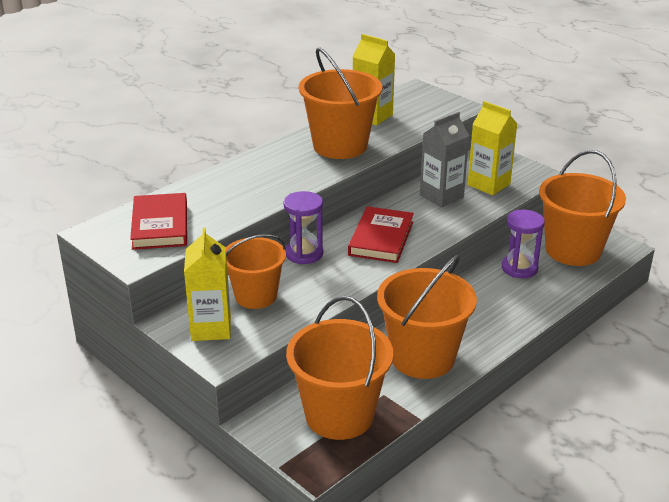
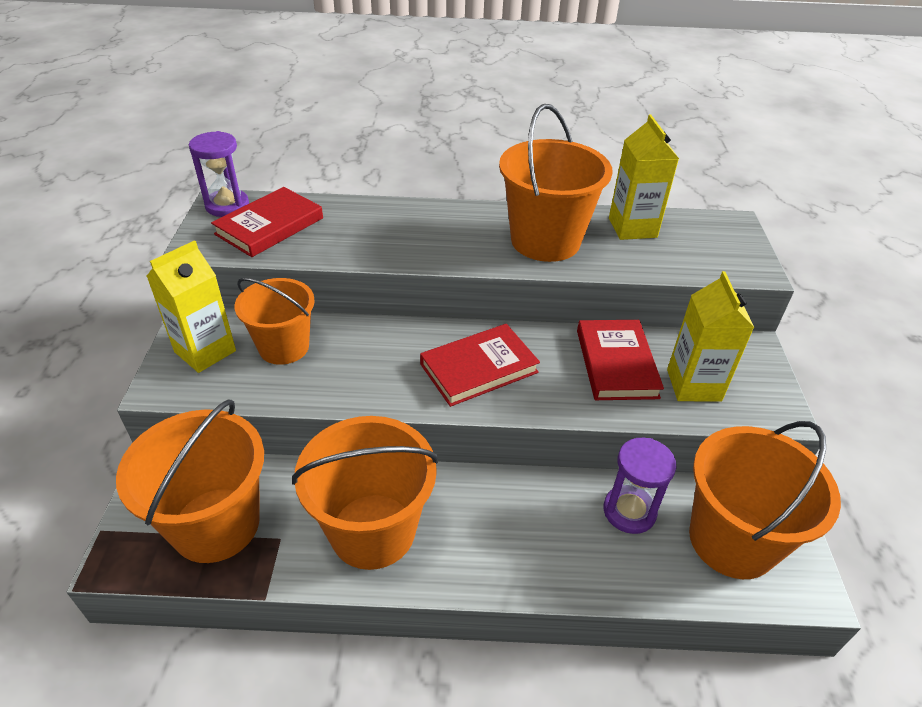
camera: 45 degrees right, 10 degrees up
purple hourglass [284,191,323,264] -> purple hourglass moved to [189,131,249,217]
grey carton [420,112,469,207] -> red book [577,320,664,400]

